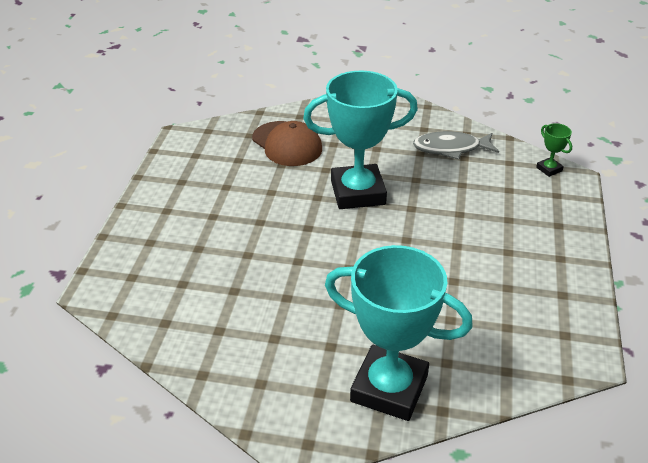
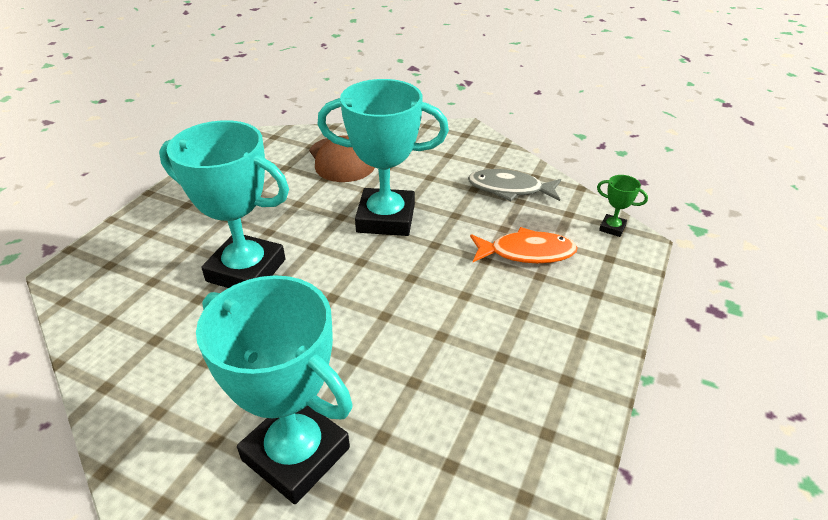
camera: 15 degrees right, 0 degrees up
green trophy [536,123,572,177] -> green trophy turned 45 degrees counterclockwise [597,175,648,237]
none -> turquoise trophy [159,120,289,288]
none -> orange fish [470,227,577,263]

